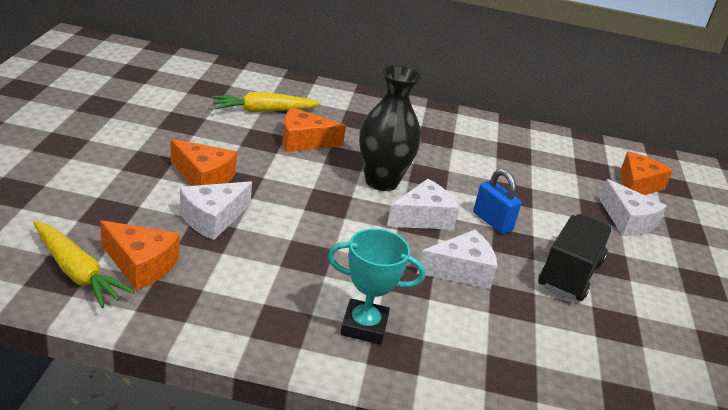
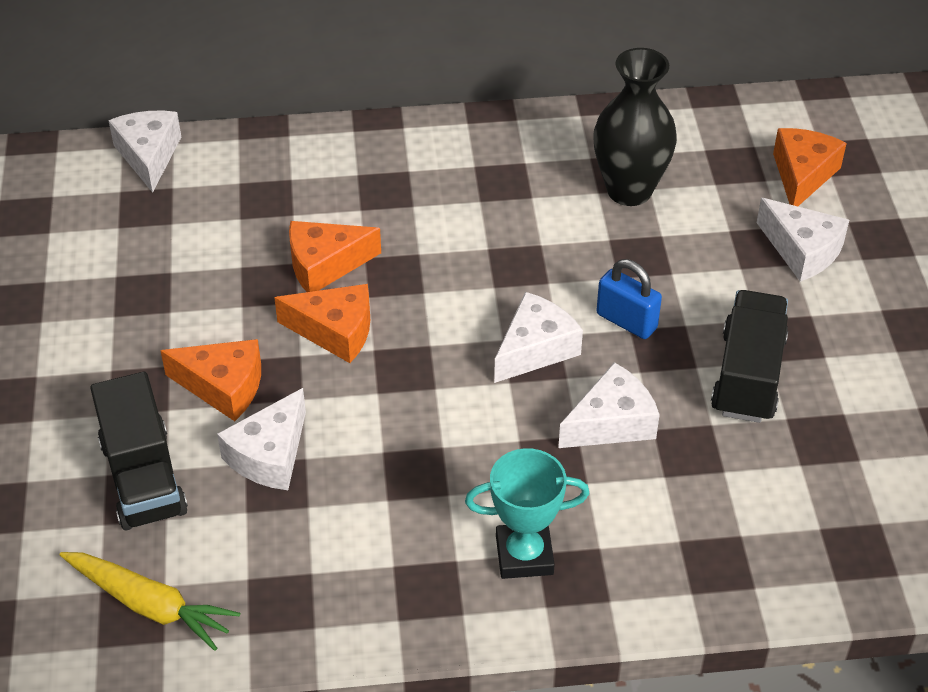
camera: 10 degrees left, 15 degrees up
orange cheese [100,220,180,291] -> orange cheese moved to [274,284,370,363]
yellow carrot [212,92,321,112] -> none
black vase [359,65,422,191] -> black vase moved to [593,48,677,206]
none -> black truck [90,372,188,531]
none -> white cheese [108,111,181,193]

